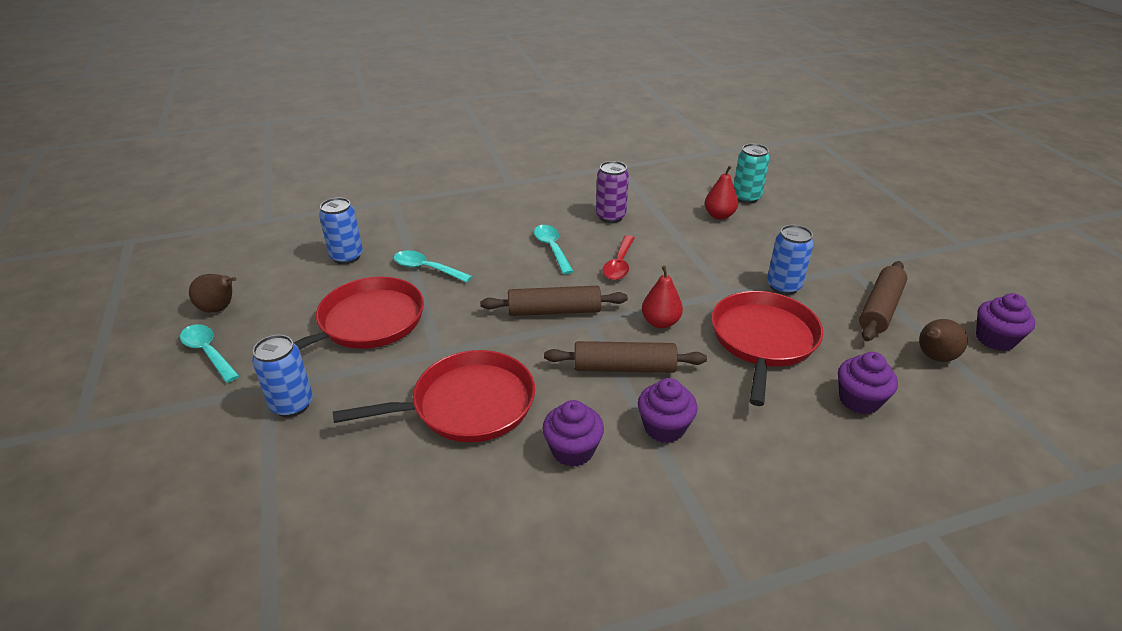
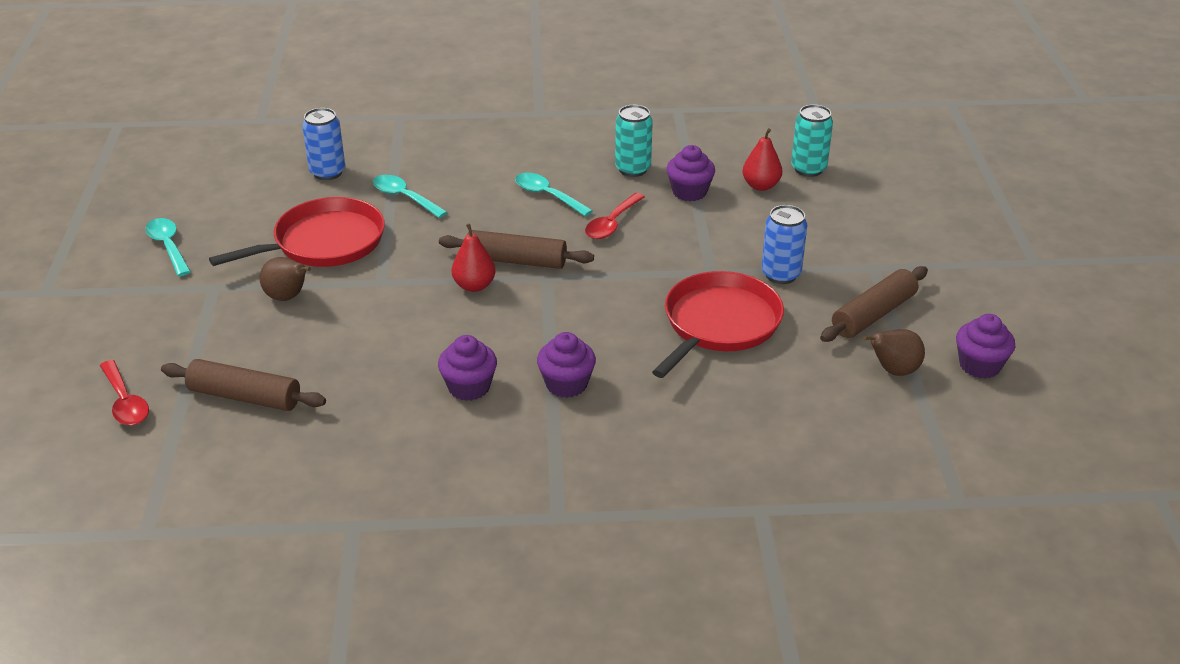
camera: 15 degrees right, 0 degrees up
brown pear [189,274,236,313] -> brown pear moved to [259,257,311,301]
blue can [252,335,313,417] -> none
red pan [333,350,535,442] -> none
turquoise spoon [534,225,574,274] -> turquoise spoon turned 45 degrees counterclockwise [515,173,593,216]
brown rolling pin [544,341,707,373] -> brown rolling pin moved to [161,359,326,411]
purple can [596,161,629,223] -> turquoise can [615,105,653,177]
red pear [642,266,683,328] -> red pear moved to [452,223,496,292]
purple cupcake [838,352,898,415] -> purple cupcake moved to [666,145,715,201]
none -> red spoon [100,360,149,425]

